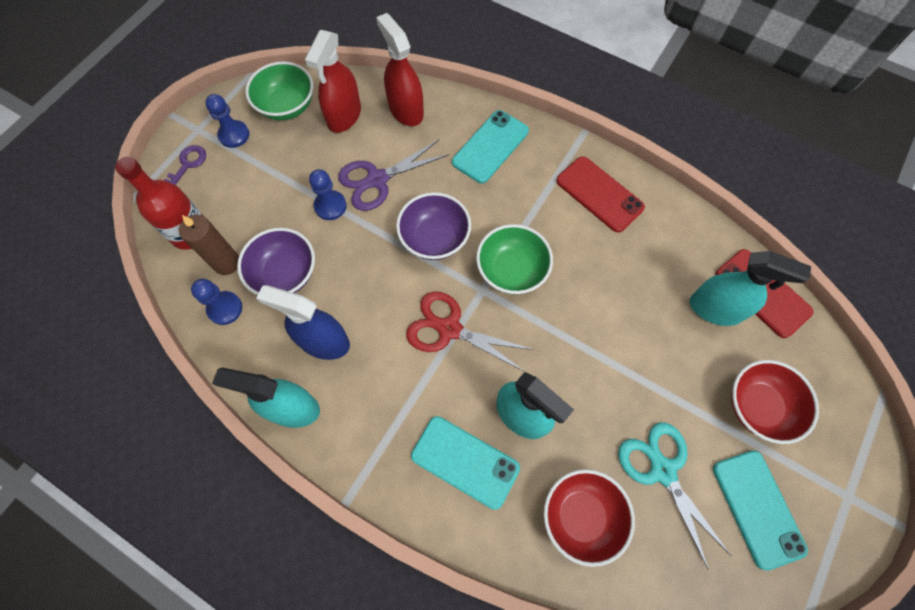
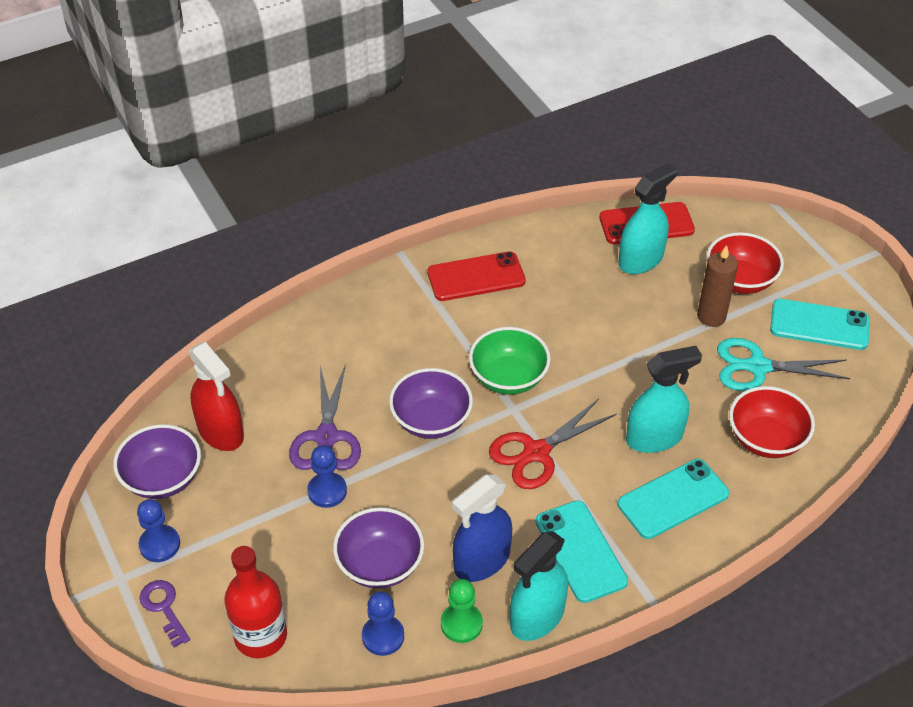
camera: 60 degrees left, 20 degrees down
brown candle [179,215,239,275] -> brown candle moved to [697,245,738,327]
green bowl [245,61,313,120] -> purple bowl [113,424,201,499]
red spray bottle [376,13,424,126] -> none
turquoise phone [452,110,529,184] -> turquoise phone moved to [536,500,628,603]
none -> green pawn [441,579,483,643]

